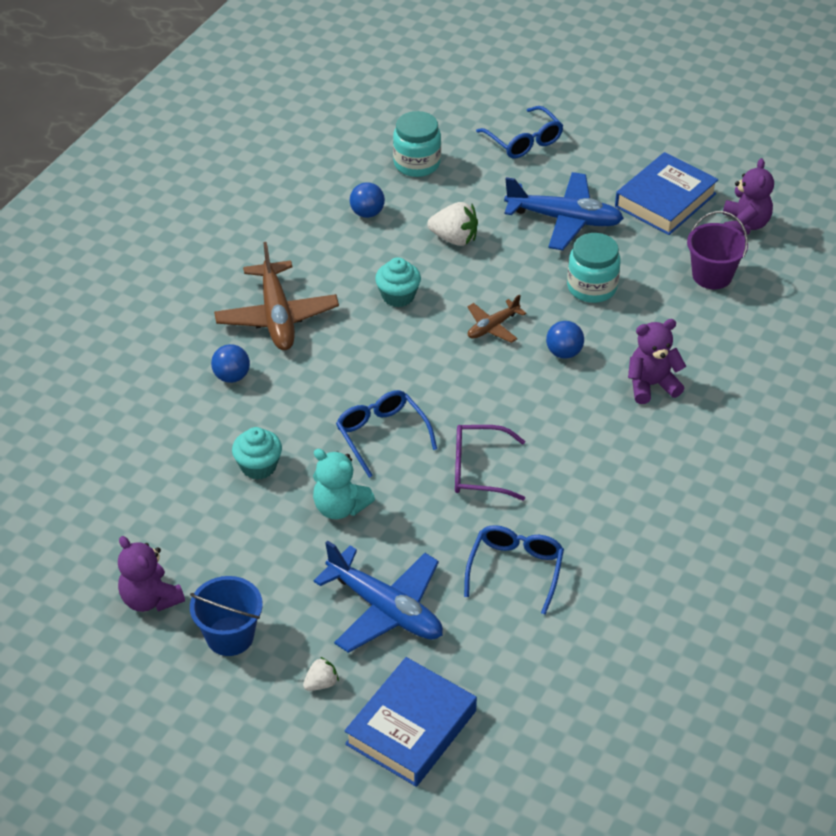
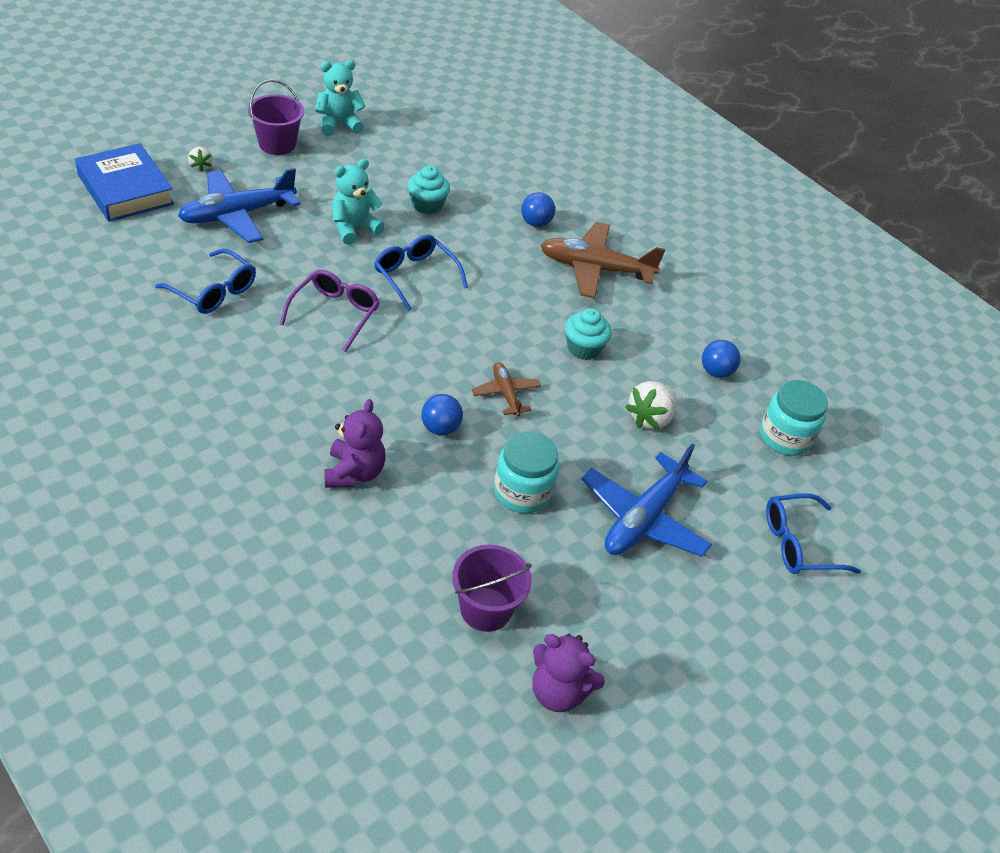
camera: 105 degrees right, 0 degrees up
purple teddy bear [118,536,185,612] -> turquoise teddy bear [315,60,366,136]
blue bucket [190,576,263,656] -> purple bucket [248,79,304,155]
blue glasses [336,390,437,478] -> blue glasses turned 120 degrees counterclockwise [374,235,468,311]
blue book [615,152,718,235] -> none

